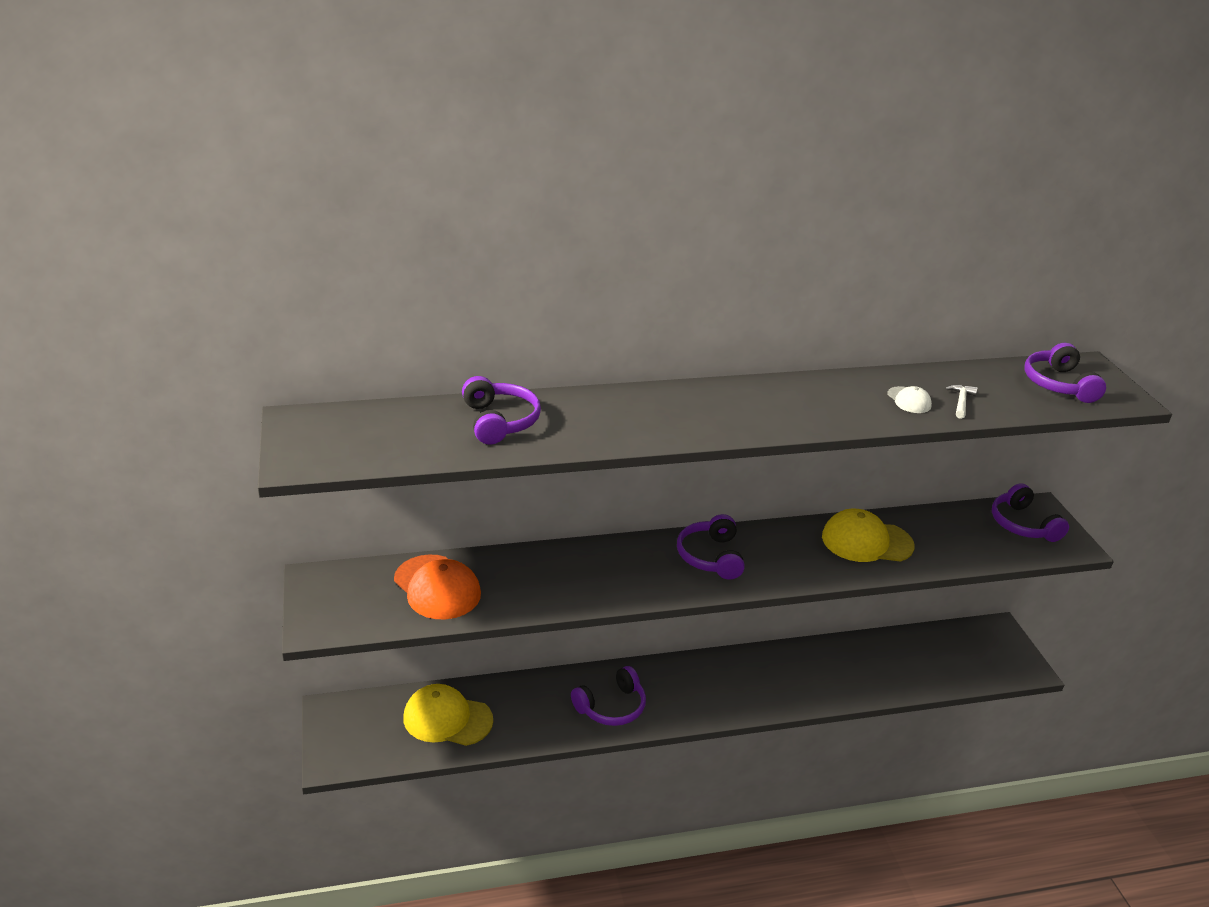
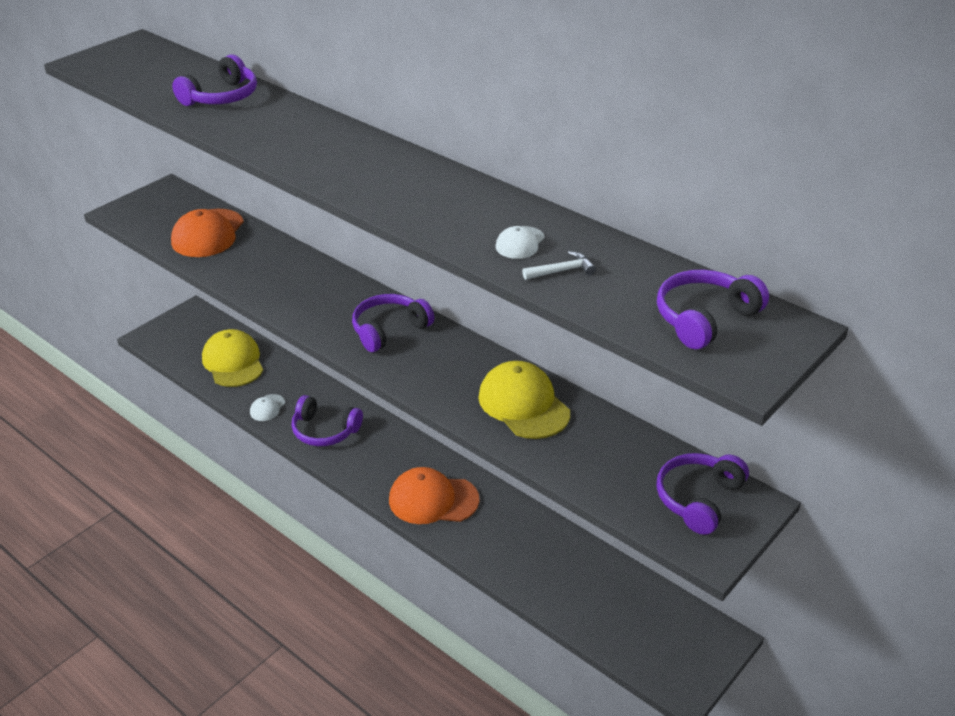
camera: 55 degrees right, 5 degrees up
none -> white cap [250,394,285,421]
none -> orange cap [389,467,479,524]

